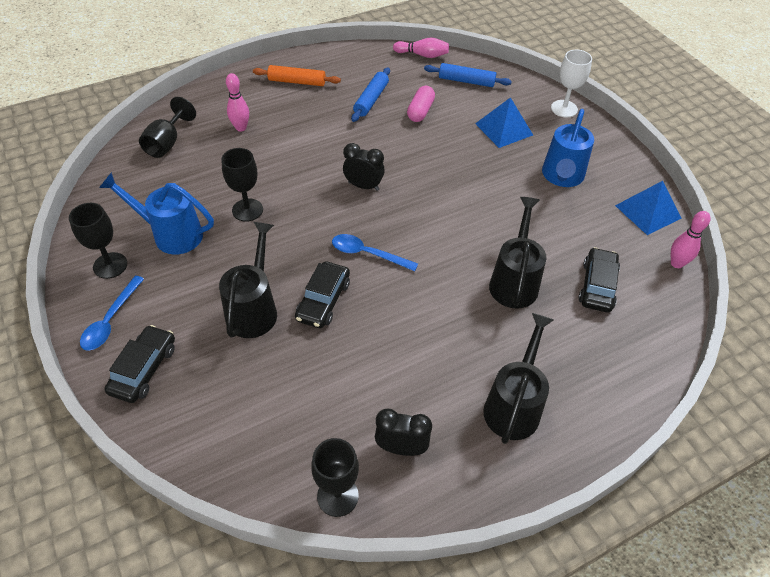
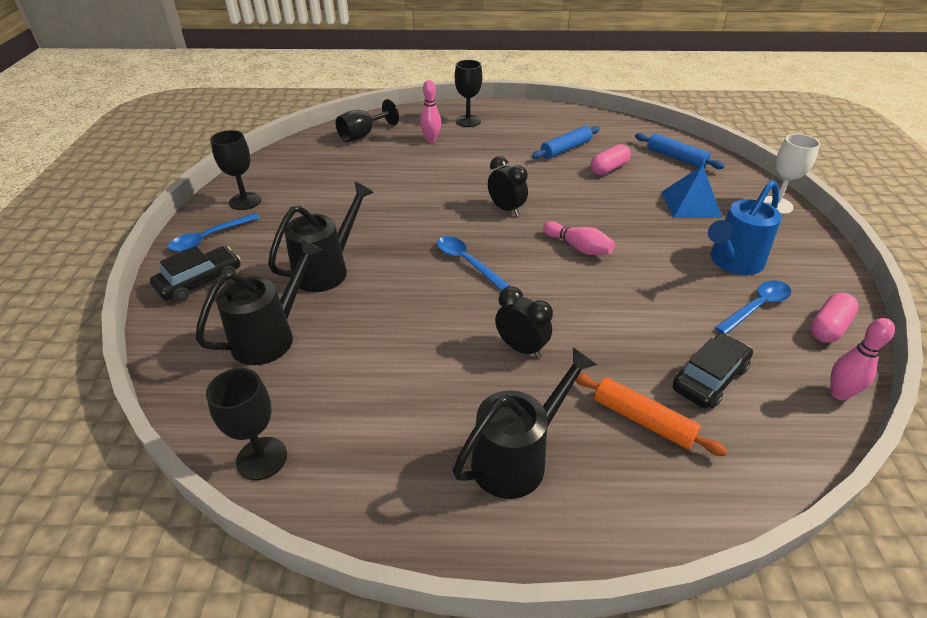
camera: 30 degrees right, 10 degrees down
blue watering can [99,172,214,255] -> none
black goblet [221,148,263,222] -> black goblet moved to [455,60,482,127]
orange rolling pin [253,65,341,86] -> orange rolling pin moved to [575,373,727,456]
black car [295,261,350,328] -> none
black clock [375,409,432,456] -> black clock moved to [495,286,553,359]
pink bowling pin [393,37,449,58] -> pink bowling pin moved to [543,221,615,255]
black watering can [489,197,547,309] -> black watering can moved to [195,238,322,365]
blue pyramid [615,181,681,235] -> pink capsule [810,293,859,343]
none -> blue spoon [715,280,791,334]

